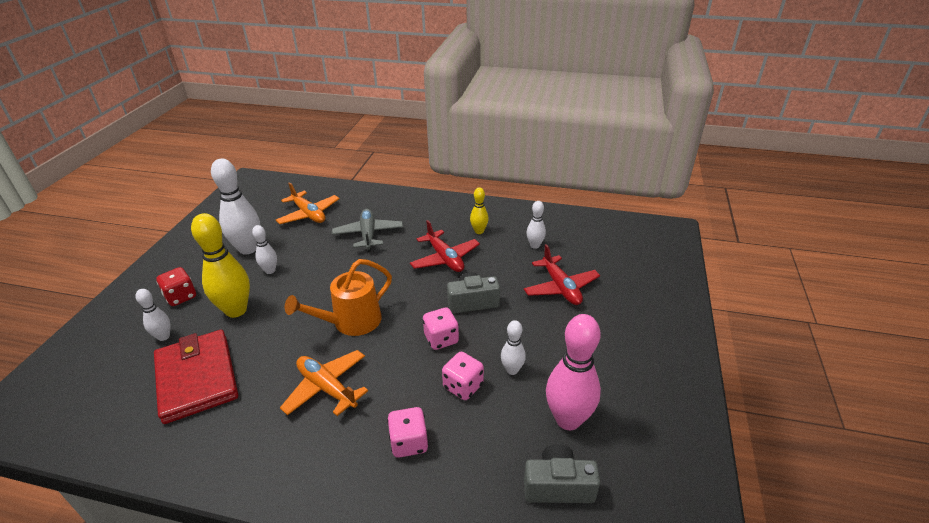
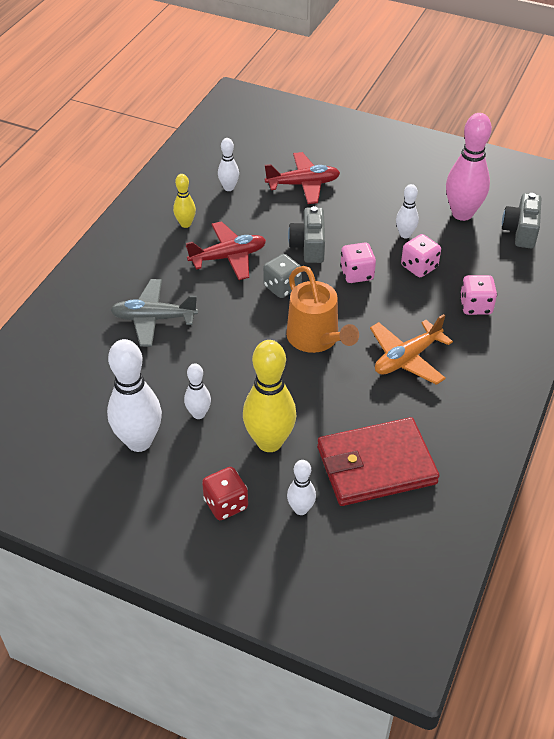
camera: 80 degrees left, 10 degrees up
orange plane [276,182,339,224] -> none
none -> grey dice [263,254,302,298]

